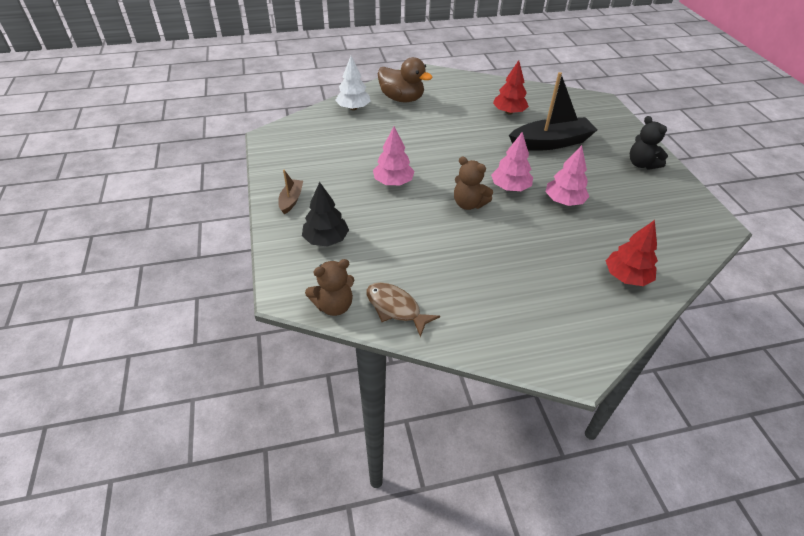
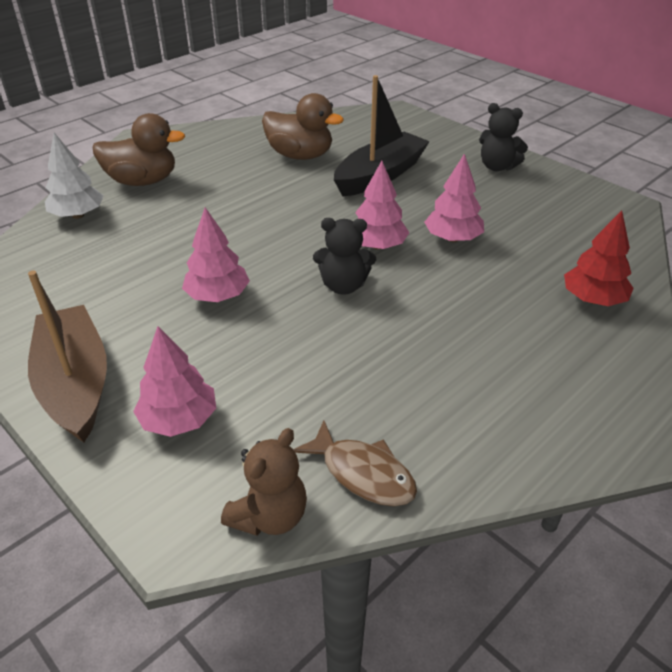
camera: 30 degrees left, 5 degrees down
brown boat [278,170,303,214] -> brown boat [28,270,107,442], size x2.10
black tree [302,182,349,247] -> pink tree [133,326,216,437]
brown fish [366,282,440,337] -> brown fish turned 150 degrees counterclockwise [293,421,417,506]
brown teddy bear [454,156,493,210] -> black teddy bear [313,218,376,295]
red tree [493,60,529,115] -> brown duck [262,93,344,160]

